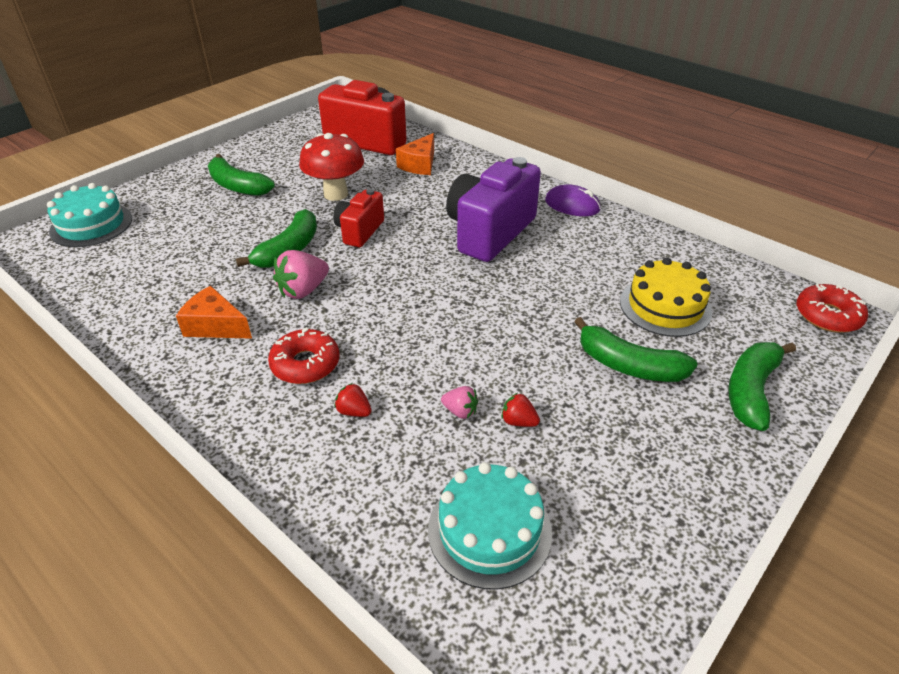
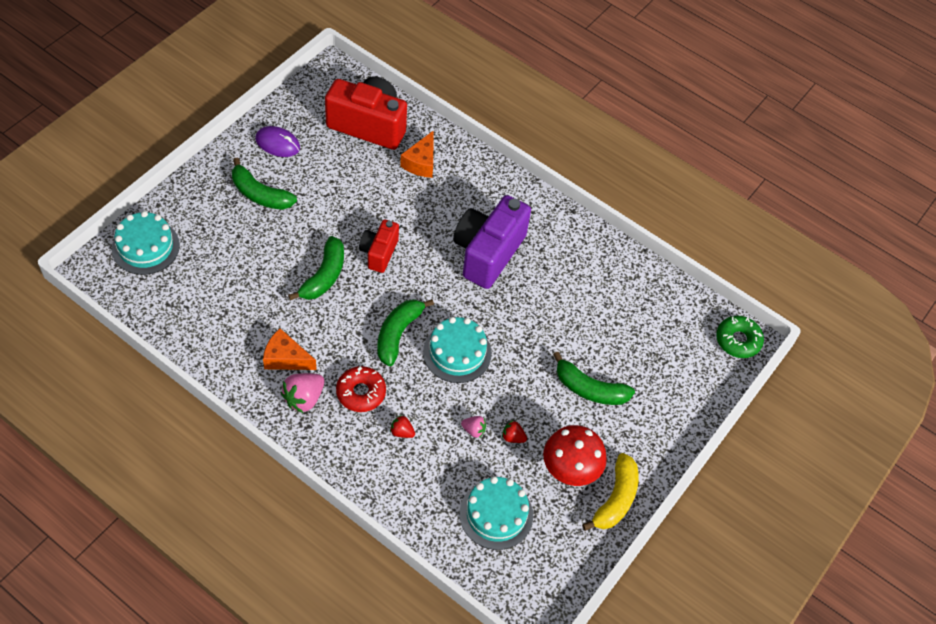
camera: 10 degrees left, 15 degrees up
pink strawberry [273,250,329,299] -> pink strawberry moved to [281,373,324,413]
red mushroom [299,133,364,201] -> red mushroom moved to [543,425,607,486]
purple mouse [545,184,601,216] -> purple mouse moved to [255,126,300,157]
yellow cake [620,258,712,337] -> none
green banana [728,342,796,431] -> green banana moved to [378,299,434,366]
red donut [797,283,868,333] -> green donut [716,316,764,358]
none -> turquoise cake [423,317,492,383]
none -> yellow banana [582,453,638,531]

